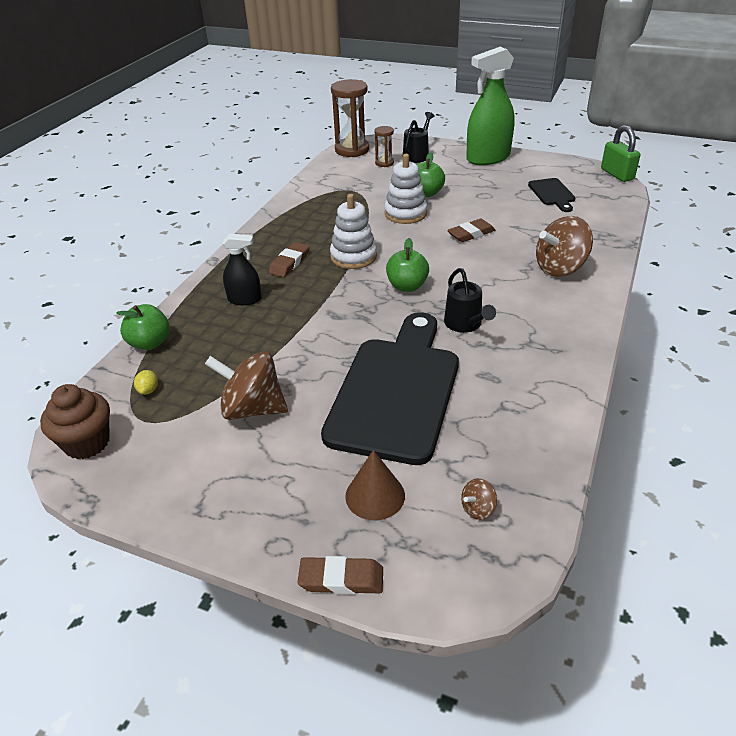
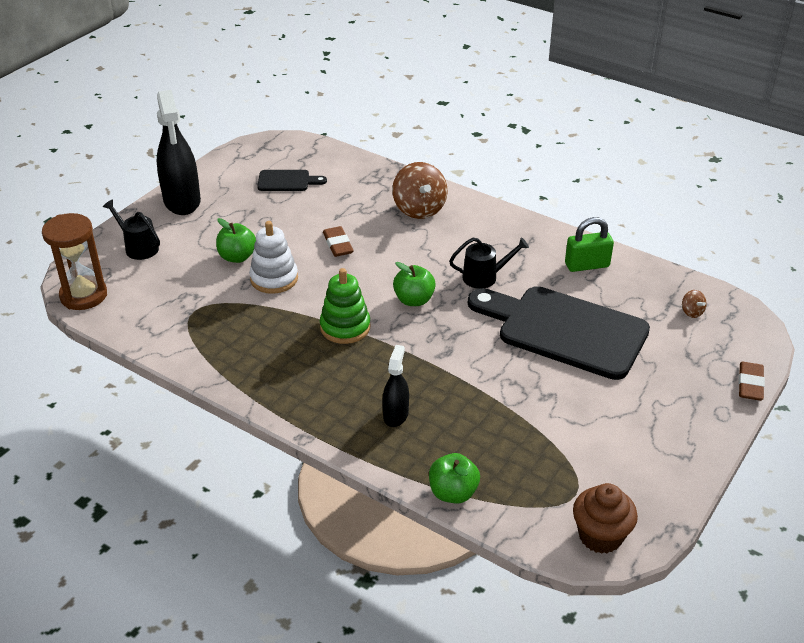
camera: 80 degrees left, 0 degrees up
yellow lemon [134,370,158,395] -> none
brown spinning top [205,352,288,420] -> none
brown eraser [268,242,310,277] -> none
white stacking toy [330,194,377,269] -> green stacking toy [320,268,371,344]
brown cone [345,450,405,520] -> none
brown hourglass [374,126,394,167] -> none
green spray bottle [466,47,515,165] -> black spray bottle [157,90,201,215]
green padlock [601,125,640,182] -> green padlock moved to [565,217,614,272]

